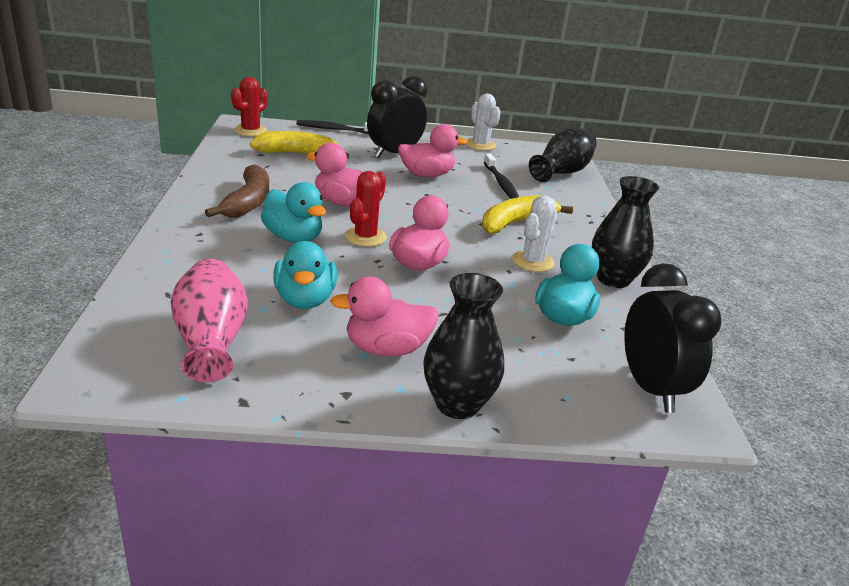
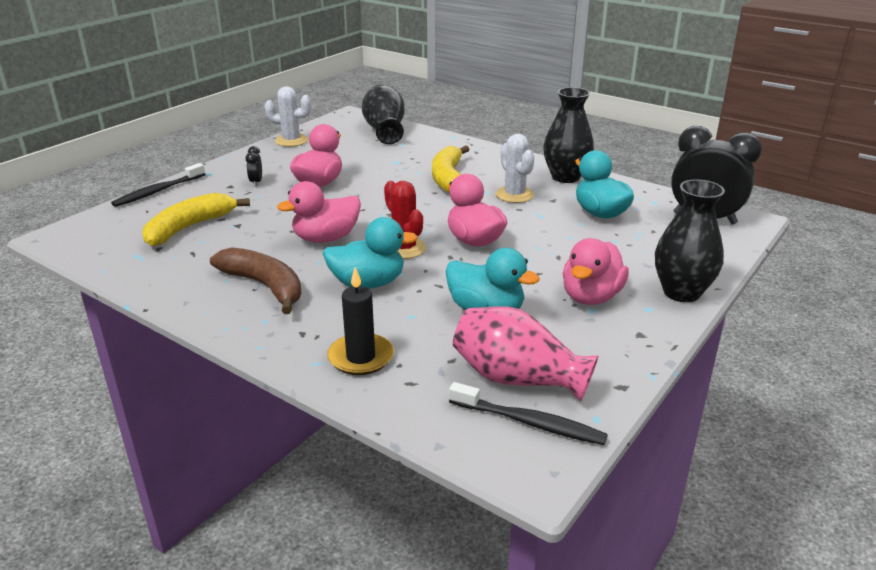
camera: 50 degrees left, 0 degrees up
red cactus [231,77,268,137] -> none
black clock [367,76,427,158] -> black clock [245,146,262,187], size x0.41
black toothbrush [484,154,519,199] -> black toothbrush moved to [449,382,608,445]
none -> black candle [327,267,394,375]

